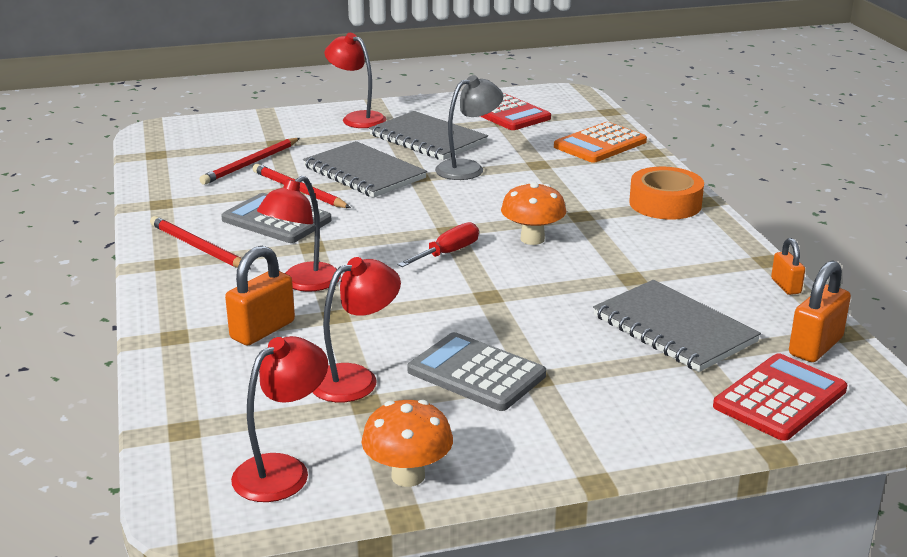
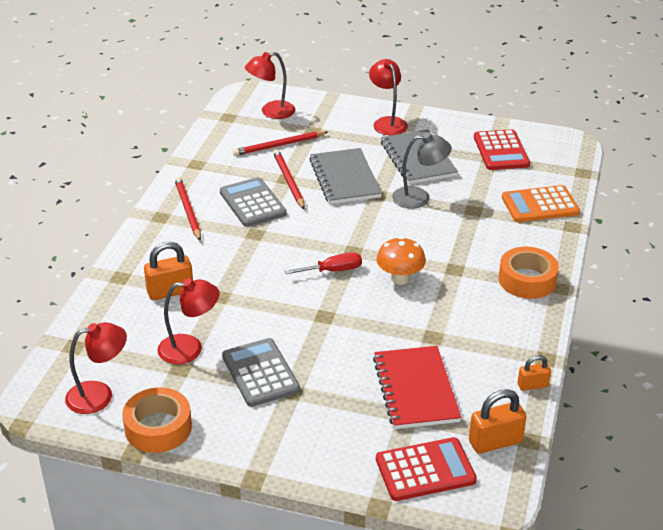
camera: 30 degrees right, 10 degrees up
red lamp [257,176,341,291] -> red lamp moved to [245,52,295,119]
orange mushroom [362,400,453,487] -> orange tape [122,387,192,453]
grey notebook [593,280,761,372] -> red notebook [373,346,461,429]
orange padlock [771,238,805,295] -> orange padlock turned 60 degrees clockwise [518,355,551,391]

